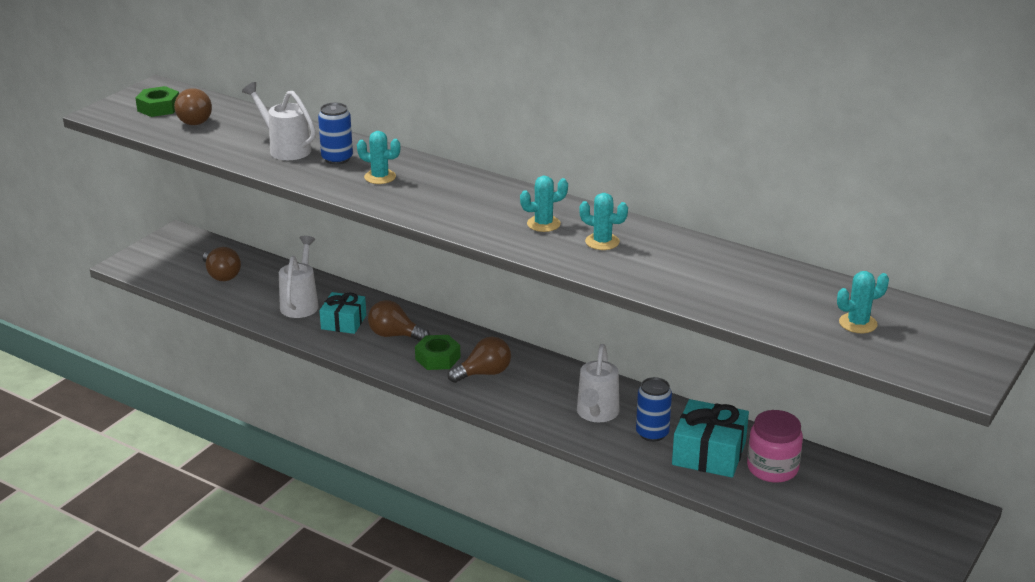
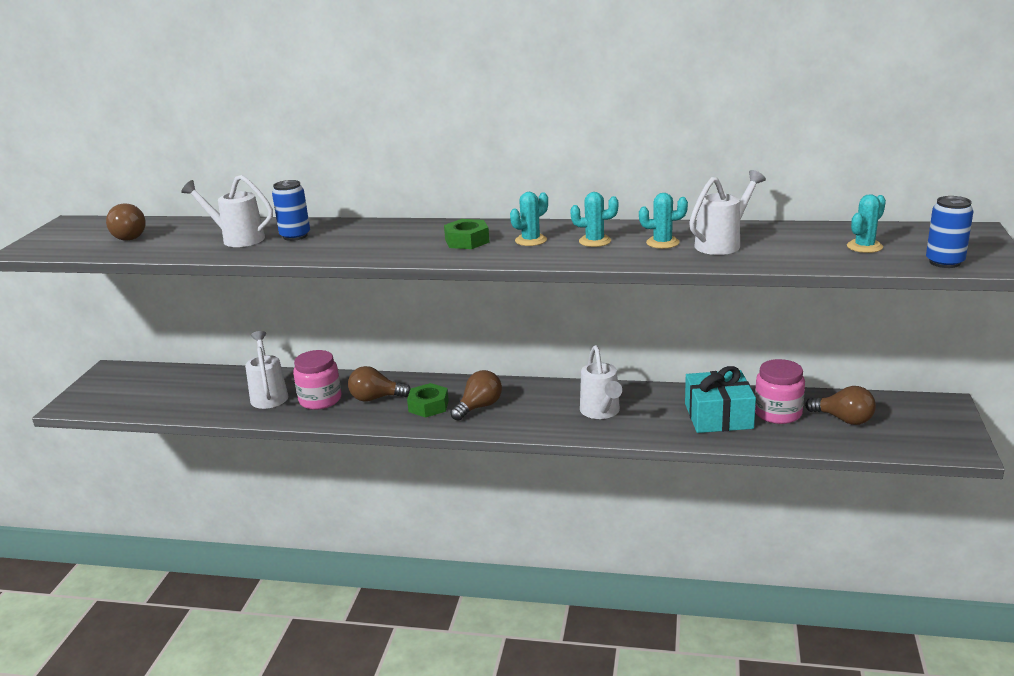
camera: 20 degrees left, 5 degrees down
green nut [135,86,179,117] -> green nut moved to [444,219,490,249]
brown light bulb [203,247,241,281] -> brown light bulb moved to [805,386,876,425]
turquoise gift [319,292,366,334] -> pink jar [293,350,341,410]
turquoise cactus [357,131,400,184] -> turquoise cactus moved to [639,193,688,249]
blue can [636,377,672,442] -> blue can moved to [926,196,973,268]
none -> white watering can [689,170,766,255]

